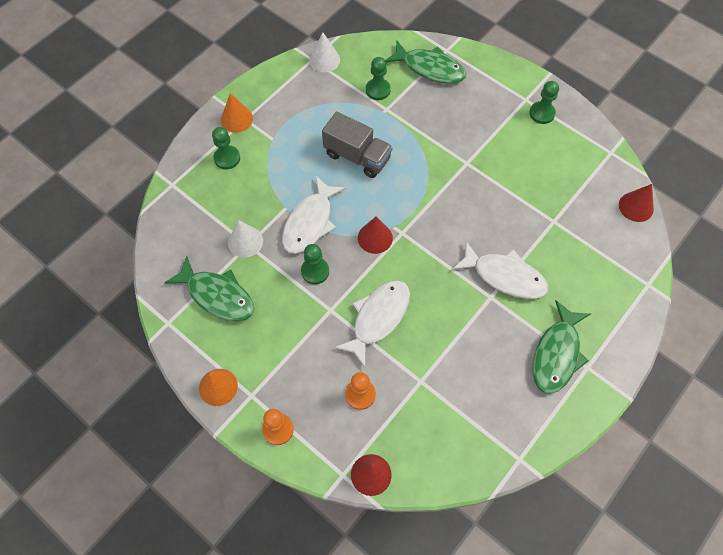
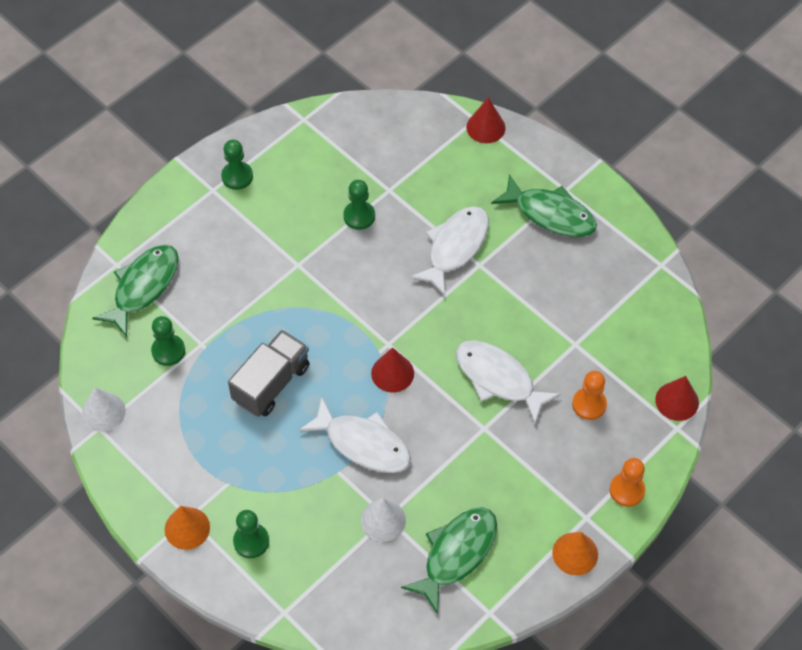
camera: 85 degrees left, 5 degrees down
green pawn [301,244,329,284] -> green pawn moved to [343,180,375,230]
red cone [619,184,654,222] -> red cone moved to [466,97,506,143]

